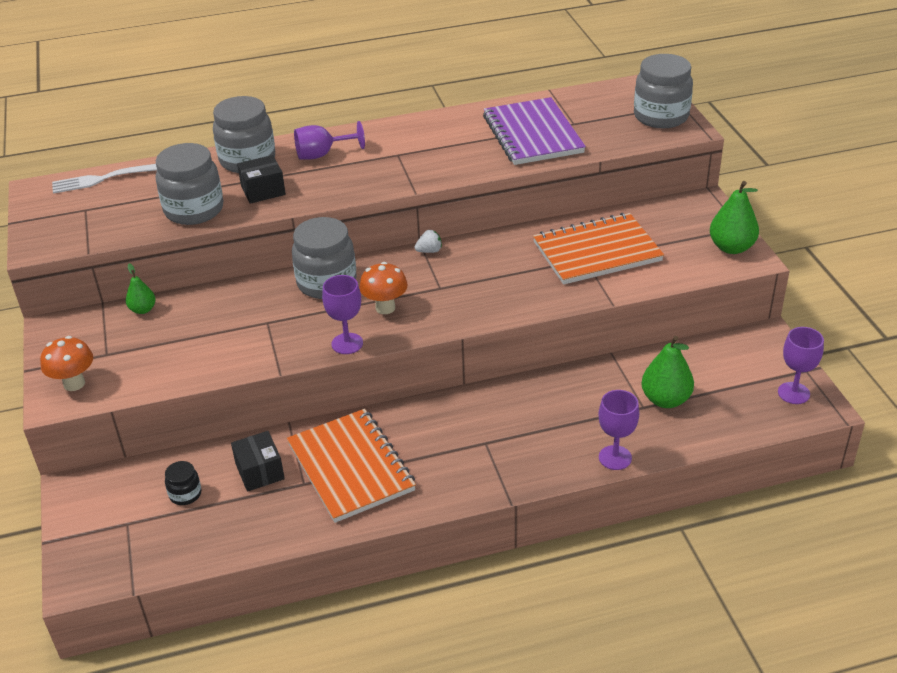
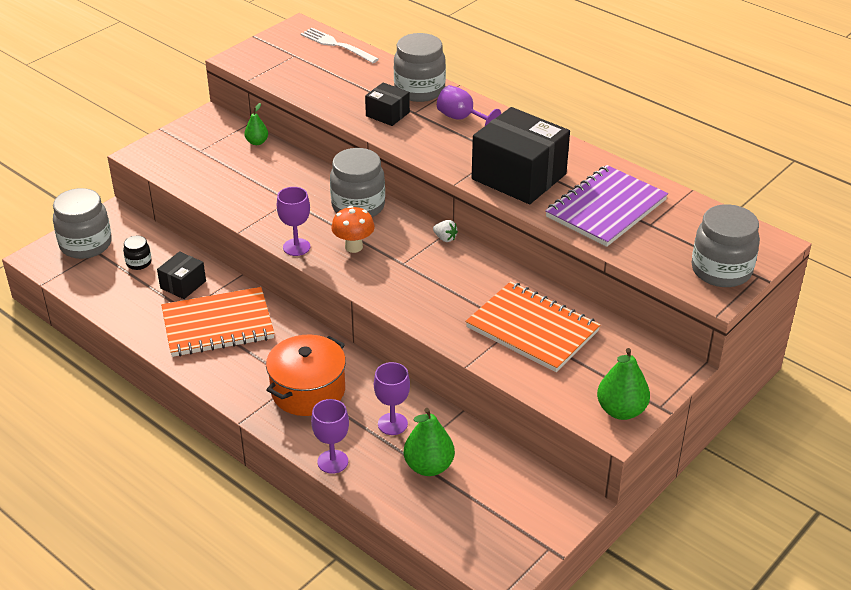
camera: 55 degrees right, 0 degrees up
orange mushroom [40,336,93,391] -> none
grey jar [156,143,223,225] -> grey jar moved to [53,188,112,259]
orange notebook [287,409,416,523] -> orange notebook turned 45 degrees clockwise [161,287,274,357]
purple goblet [778,327,824,404] -> purple goblet moved to [374,362,410,435]
none -> orange pot [266,335,346,416]
none -> black box [472,107,570,204]

